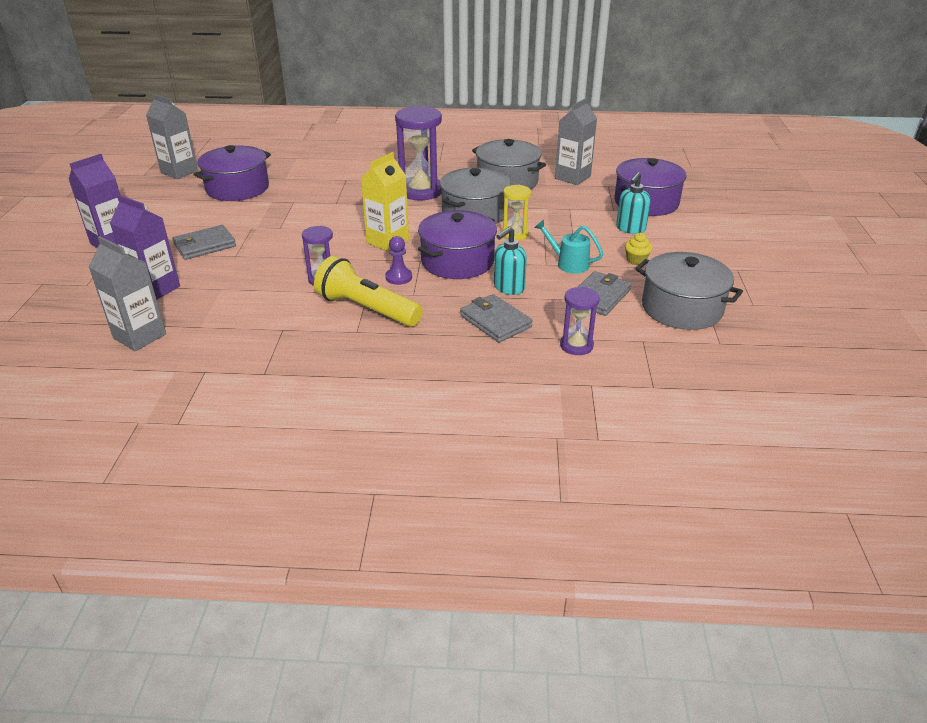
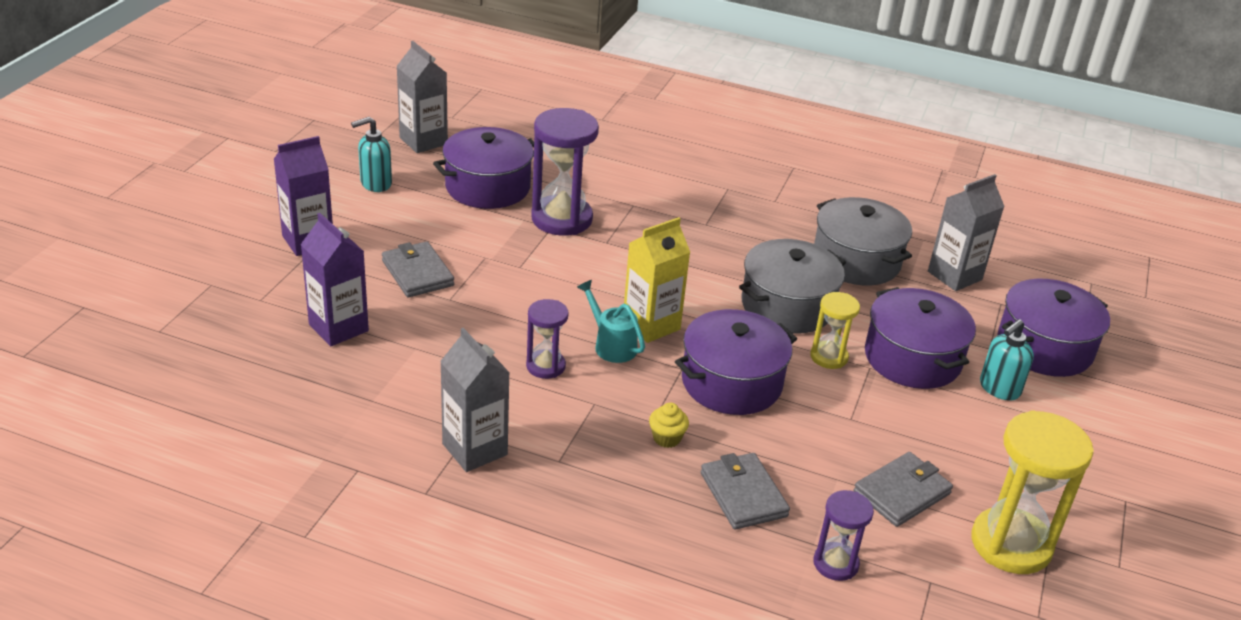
camera: 15 degrees right, 0 degrees up
grey carton [88,236,166,351] -> grey carton moved to [440,328,510,472]
grey wallet [172,225,236,260] -> grey wallet turned 75 degrees clockwise [382,241,454,297]
yellow flashlight [314,256,423,327] -> none
purple pawn [385,236,412,285] -> none
purple hourglass [395,106,442,200] -> purple hourglass moved to [531,108,599,236]
turquoise soap dispenser [494,227,527,295] -> turquoise soap dispenser moved to [351,117,392,192]
turquoise watering can [534,219,603,274] -> turquoise watering can moved to [577,280,645,363]
yellow cupcake [625,233,652,265] -> yellow cupcake moved to [649,403,689,448]
grey pot [635,252,743,330] -> yellow hourglass [971,410,1094,574]
none -> purple pot [865,287,976,389]

